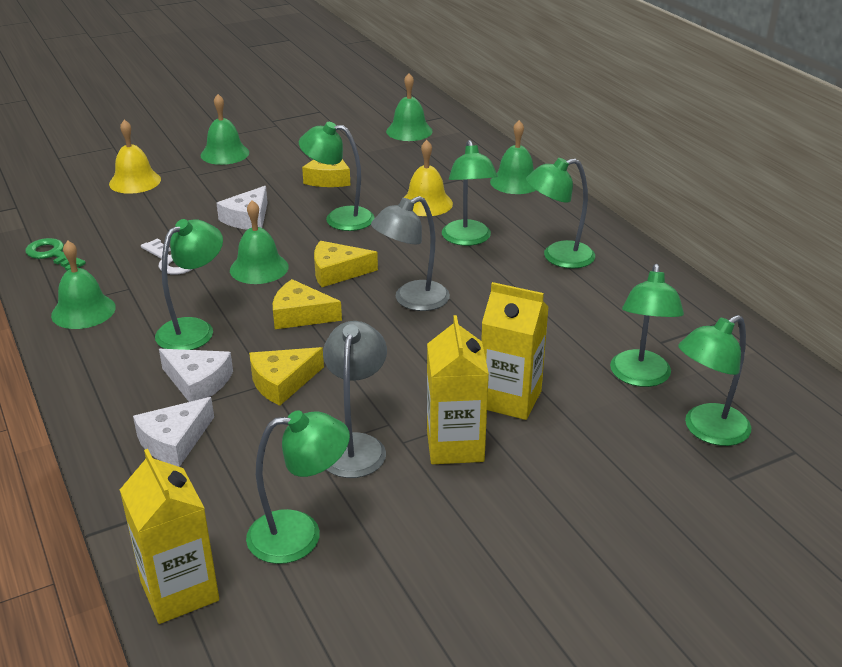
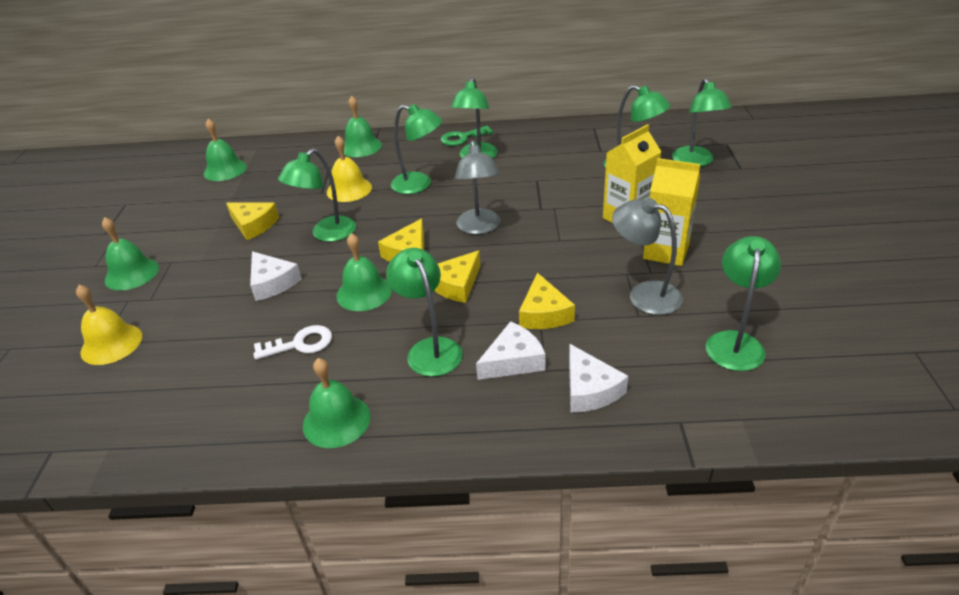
camera: 60 degrees left, 5 degrees up
green key [26,238,86,271] -> green key moved to [441,126,493,146]
yellow carton [120,449,219,624] -> none

